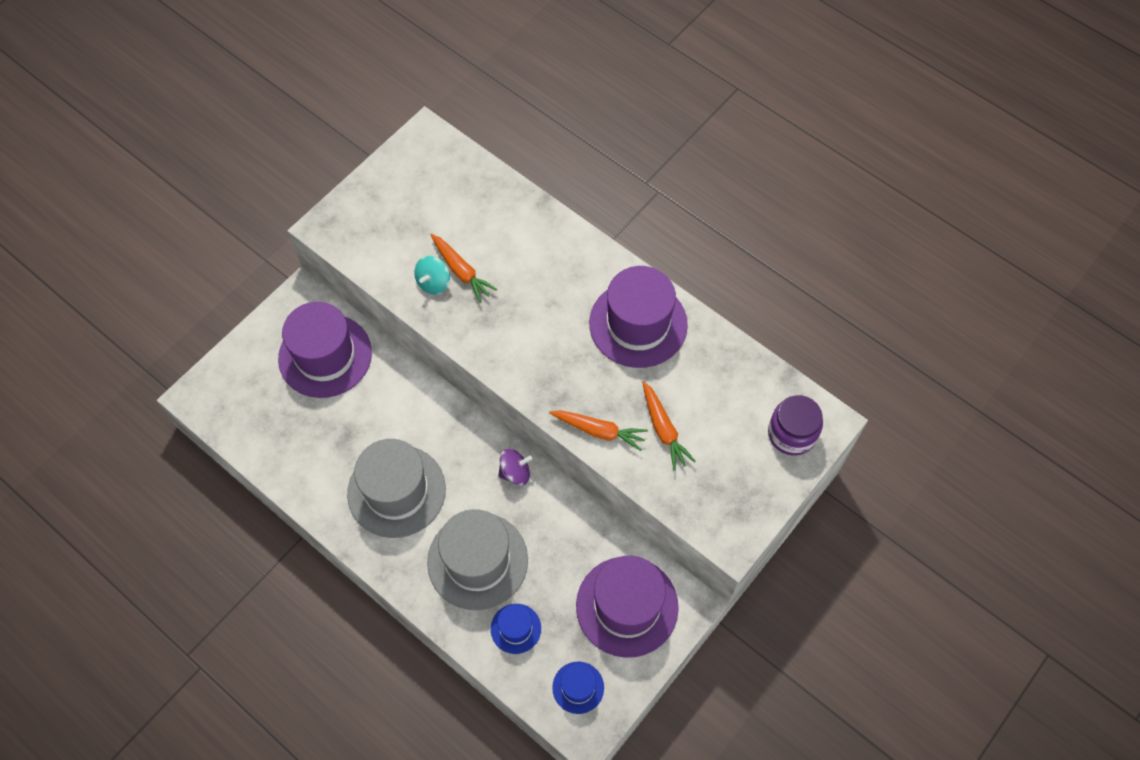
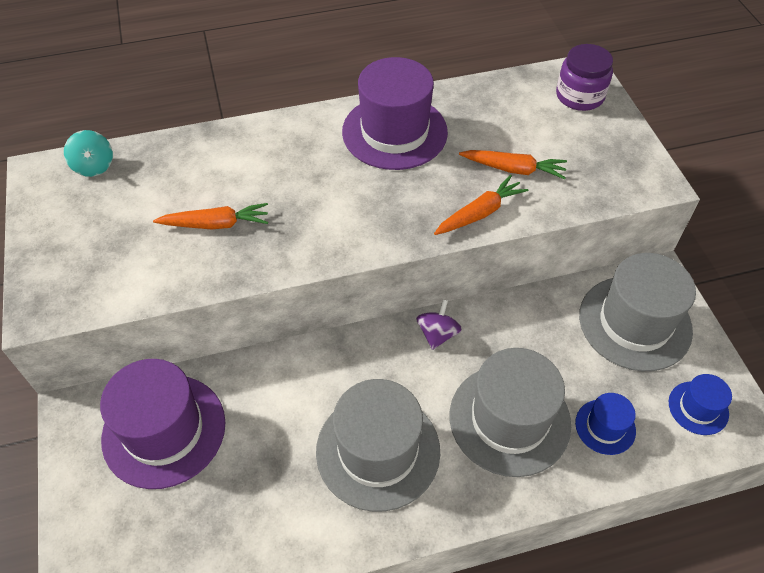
camera: 55 degrees left, 10 degrees down
turquoise spinning top [414,256,450,295] -> turquoise spinning top moved to [64,130,113,177]
purple hat [576,556,679,658] -> grey hat [579,253,696,371]

